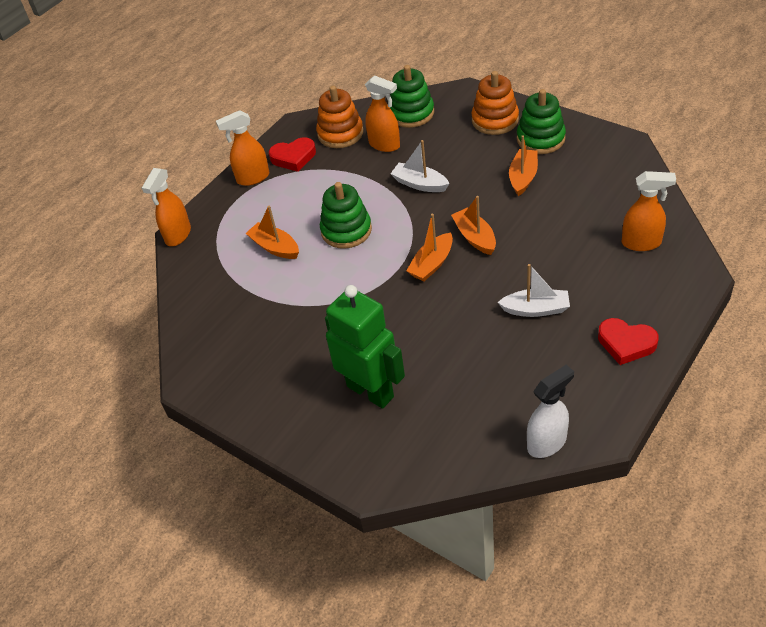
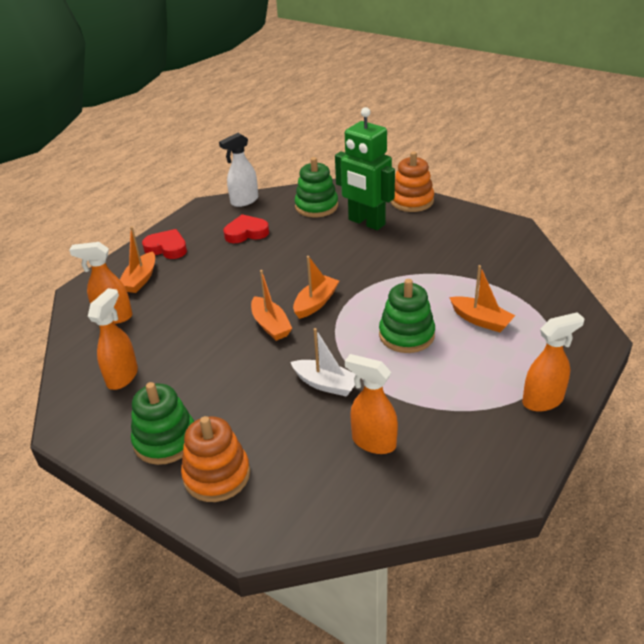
camera: 175 degrees right, 10 degrees down
orange spray bottle [142,168,191,246] -> orange spray bottle moved to [88,288,138,390]
red heart [269,137,316,172] -> red heart moved to [223,214,269,243]
orange stacking toy [316,86,363,148] -> orange stacking toy moved to [391,152,434,212]
green stacking toy [389,65,434,128] -> green stacking toy moved to [295,157,338,218]
white boat [497,264,570,317] -> none
orange boat [509,135,538,196] -> orange boat moved to [120,227,155,293]

